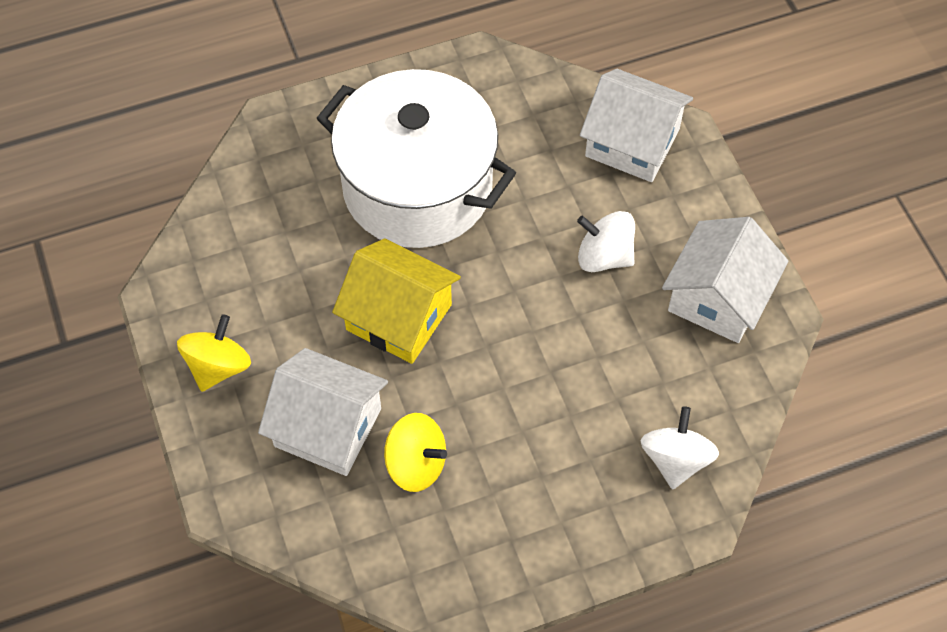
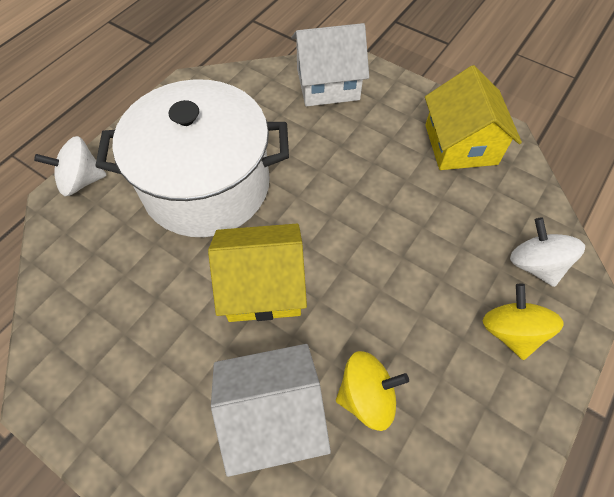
camera: 35 degrees left, 0 degrees up
yellow spinning top [177,314,251,392] -> yellow spinning top moved to [483,283,564,360]
white spinning top [577,211,635,272] -> white spinning top moved to [34,136,107,196]
white house [662,217,789,343] -> yellow house [425,65,522,170]

